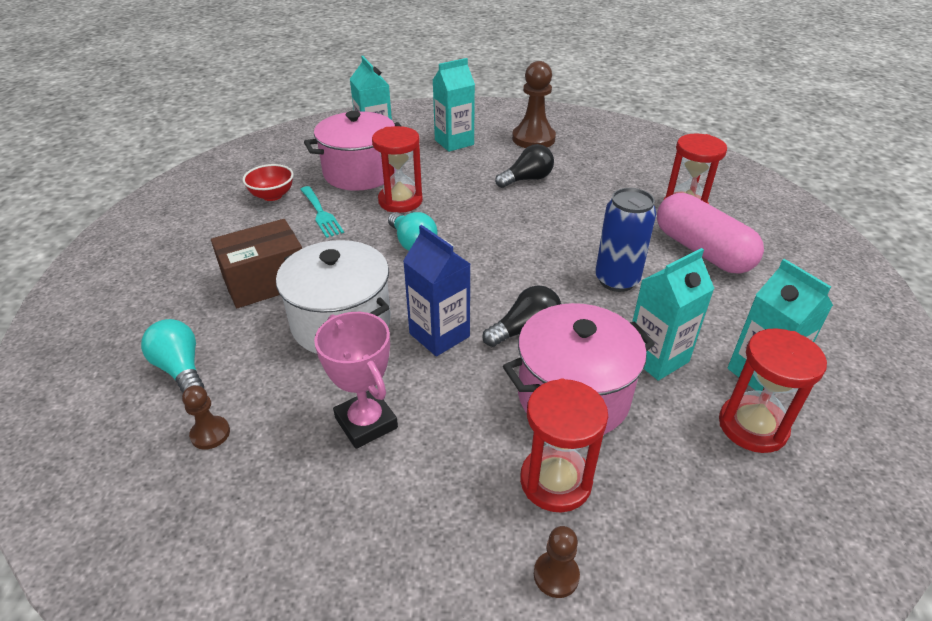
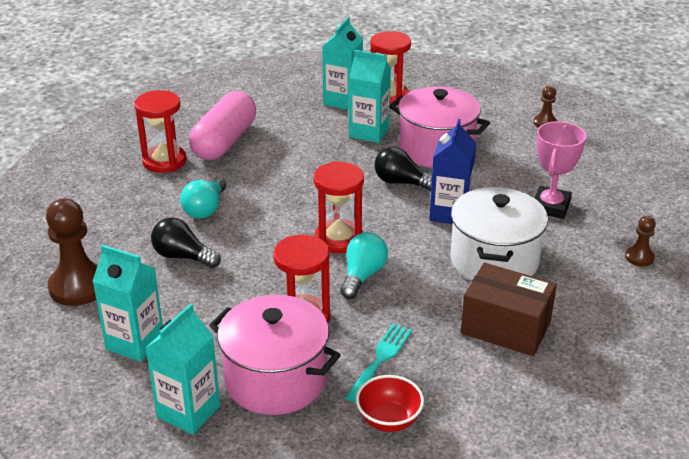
camera: 125 degrees left, 5 degrees down
turquoise light bulb [141,319,204,394] -> turquoise light bulb moved to [180,177,227,219]
red hourglass [520,378,608,512] -> red hourglass moved to [314,161,364,253]
blue can [595,188,656,292] -> none

